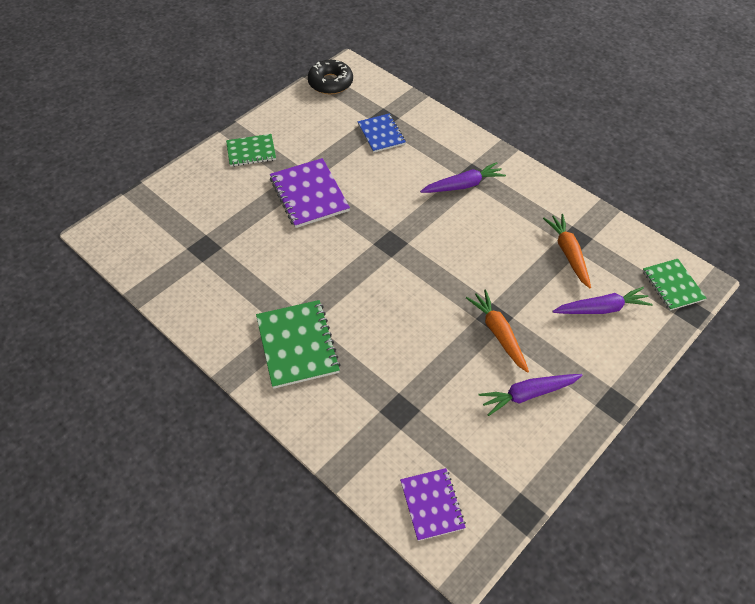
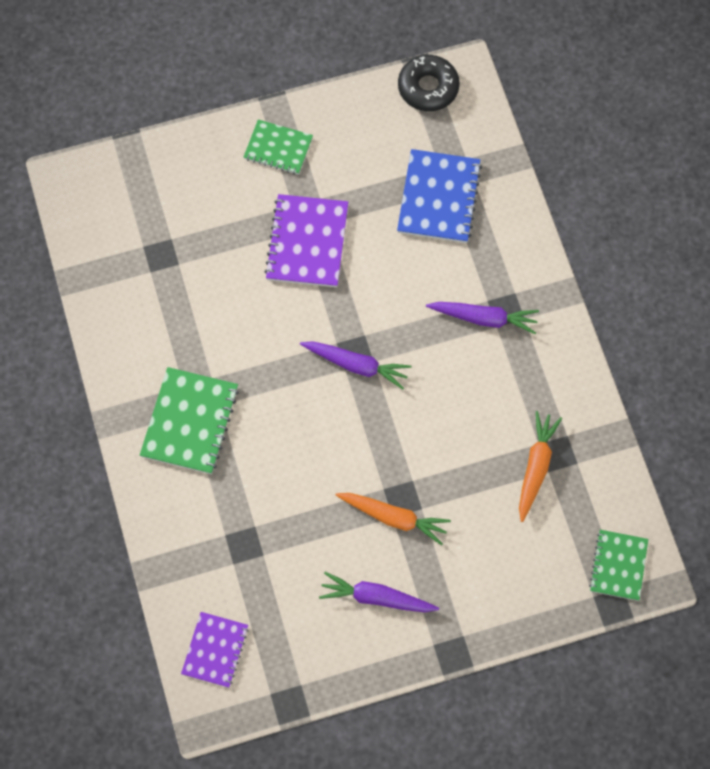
camera: 30 degrees right, 15 degrees up
blue notebook [358,113,406,153] -> blue notebook [397,149,482,243], size x1.56
orange carrot [466,289,529,373] -> orange carrot turned 105 degrees clockwise [336,493,451,545]
purple carrot [552,287,653,314] -> purple carrot moved to [300,341,411,390]

